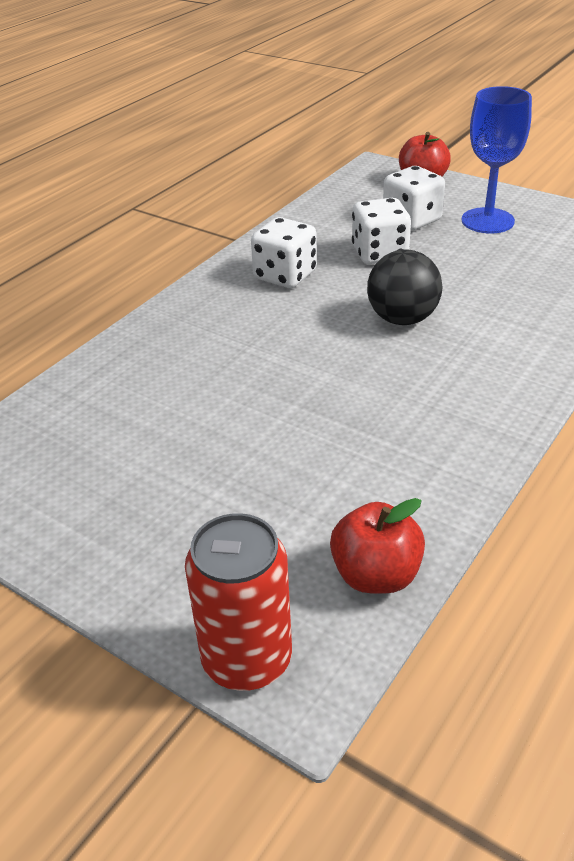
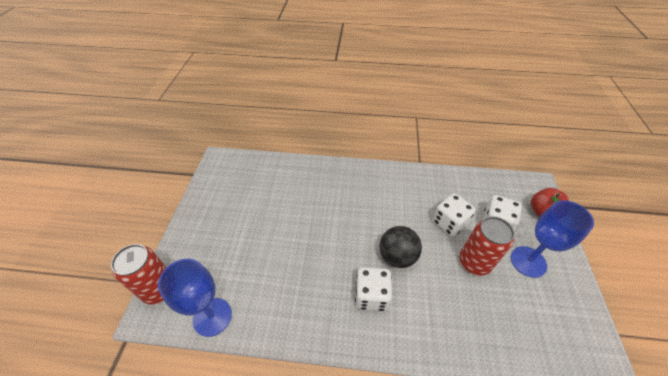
camera: 60 degrees right, 10 degrees up
white dice [251,217,317,288] -> white dice moved to [355,267,392,311]
red apple [330,498,425,594] -> blue goblet [158,259,232,337]
none -> red can [459,216,514,276]

